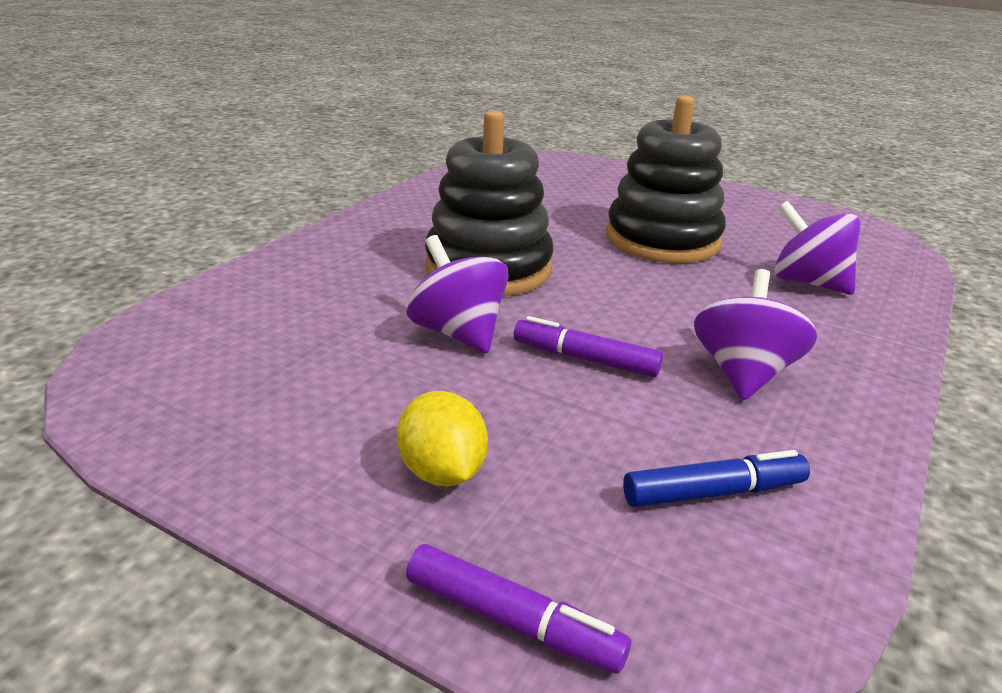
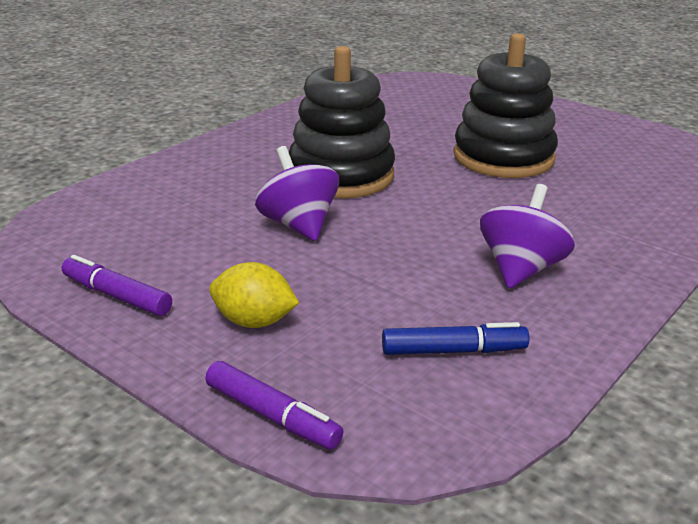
camera: 10 degrees right, 0 degrees up
yellow lemon [397,391,488,486] -> yellow lemon turned 60 degrees counterclockwise [209,262,299,328]
purple marker [514,316,663,377] -> purple marker moved to [62,255,172,316]
purple spinning top [774,201,861,295] -> none

